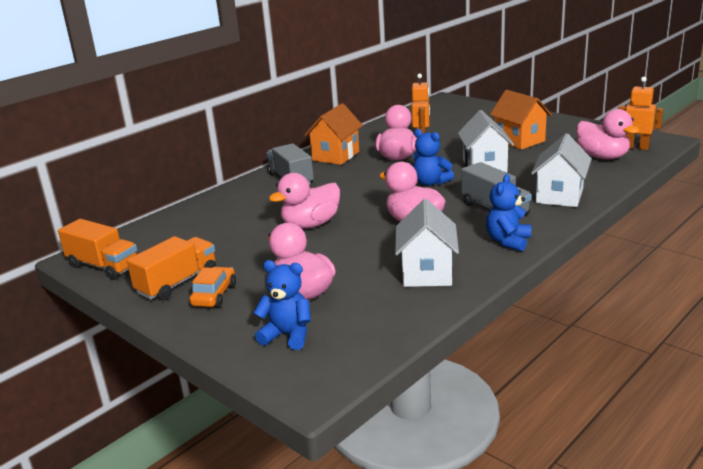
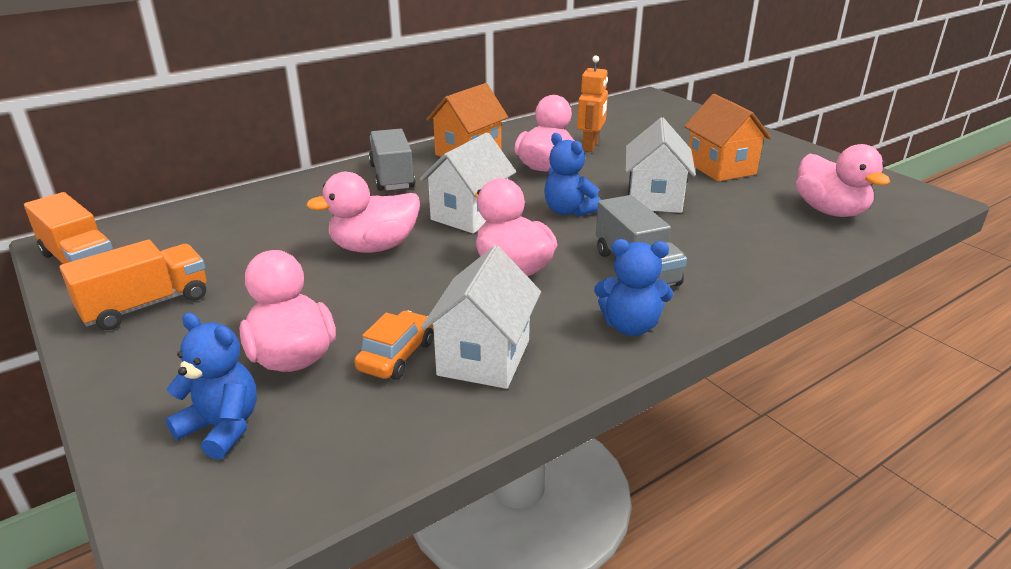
camera: 10 degrees right, 5 degrees up
orange car [189,267,236,307] -> orange car moved to [354,311,434,380]
blue teddy bear [486,174,531,252] -> blue teddy bear turned 120 degrees counterclockwise [594,239,673,336]
white house [531,134,591,207] -> white house moved to [420,132,516,233]
orange robot [618,77,663,150] -> none

